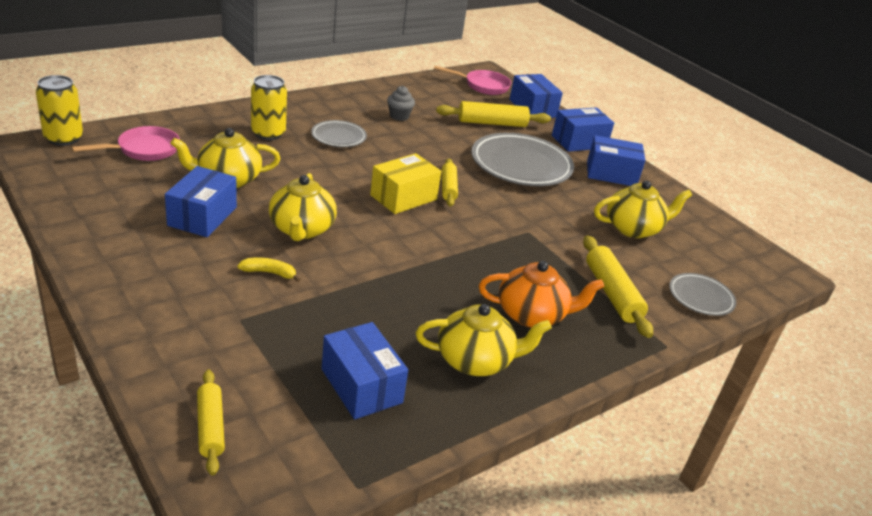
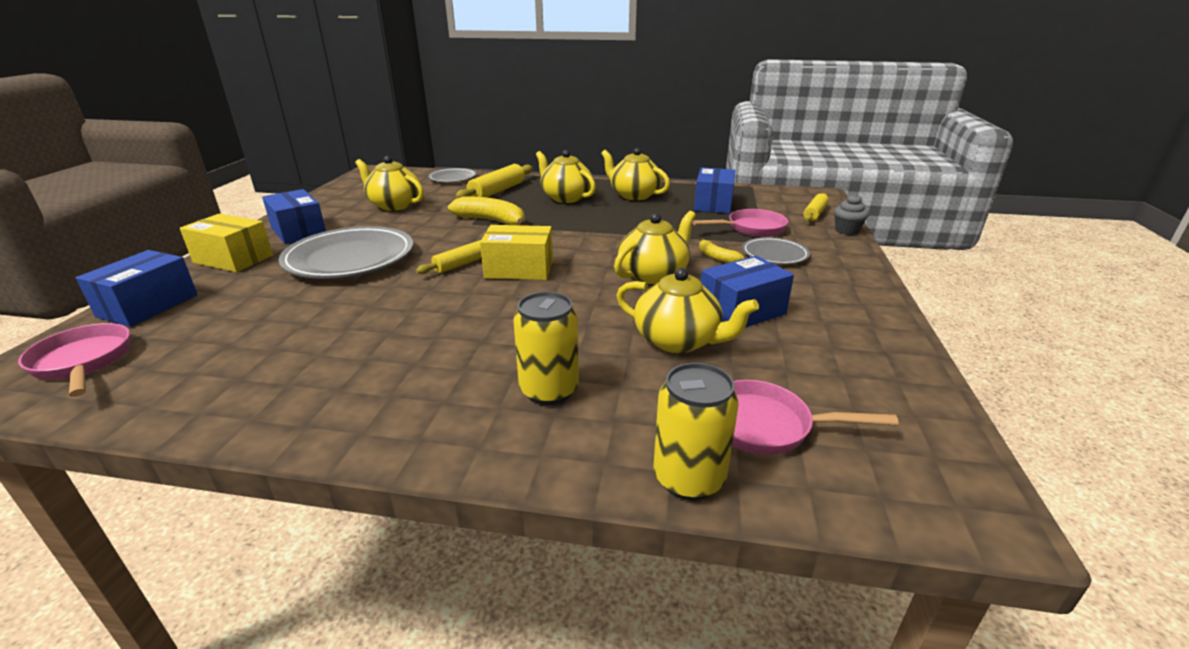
camera: 130 degrees left, 5 degrees down
yellow can [36,75,83,146] -> yellow can moved to [653,363,739,500]
grey plate [311,120,367,147] -> grey plate moved to [742,237,810,264]
grey cupcake [387,86,415,121] -> grey cupcake moved to [834,194,869,235]
yellow rolling pin [436,101,551,127] -> none
orange teapot [479,261,604,328] -> yellow teapot [536,150,596,203]
blue box [552,107,614,152] -> yellow box [180,213,273,272]
none -> yellow banana [448,196,527,226]
none -> pink pan [693,209,788,237]

